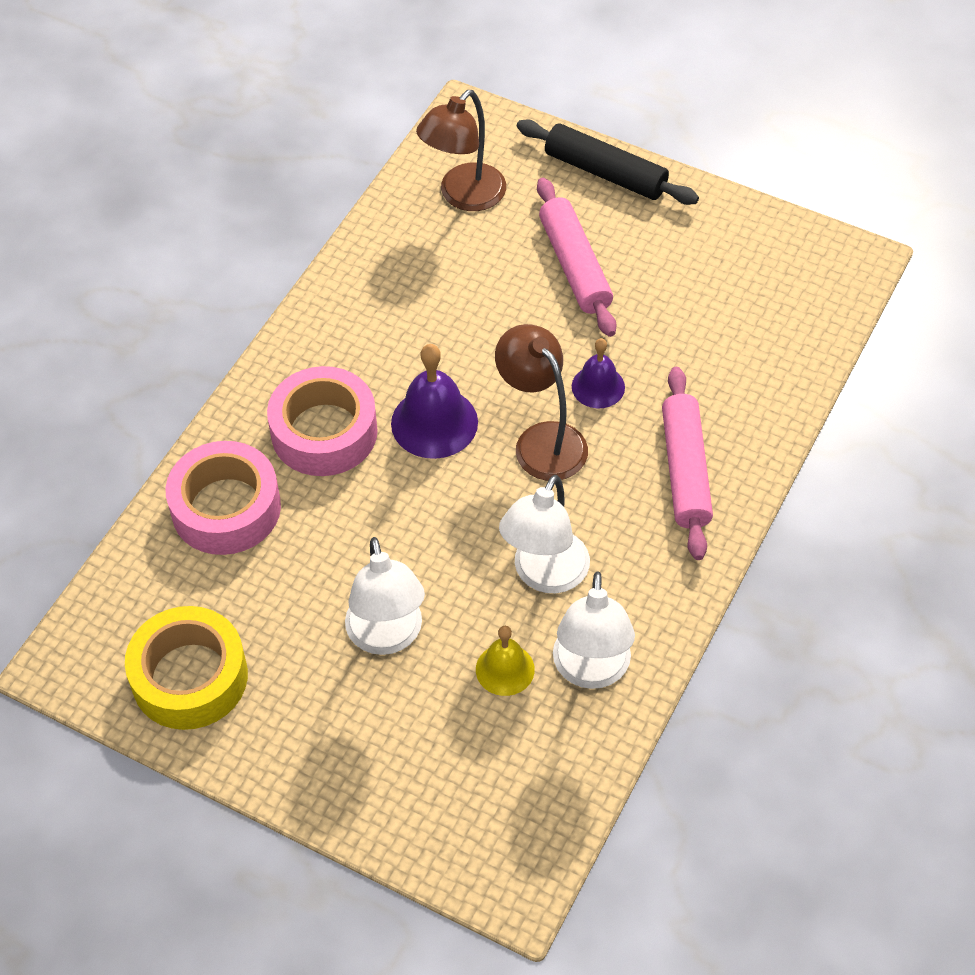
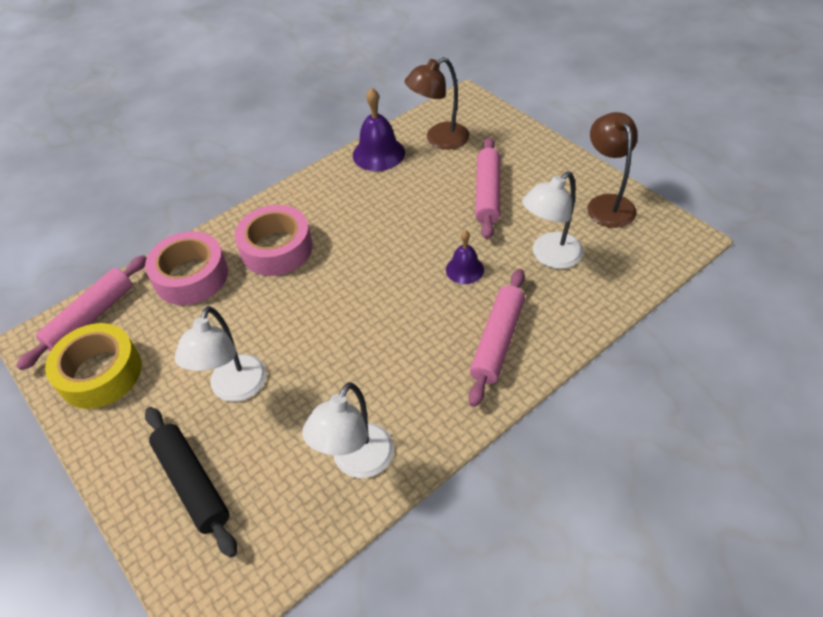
camera: 25 degrees right, 5 degrees down
purple bell [391,344,478,459] -> purple bell moved to [353,88,405,171]
yellow bell [476,626,535,696] -> none
brown lamp [495,324,588,481] -> brown lamp moved to [587,112,637,228]
white lamp [499,475,590,593] -> white lamp moved to [522,172,584,269]
black rolling pin [517,120,699,205] -> black rolling pin moved to [145,407,237,558]
none -> pink rolling pin [16,255,147,370]

